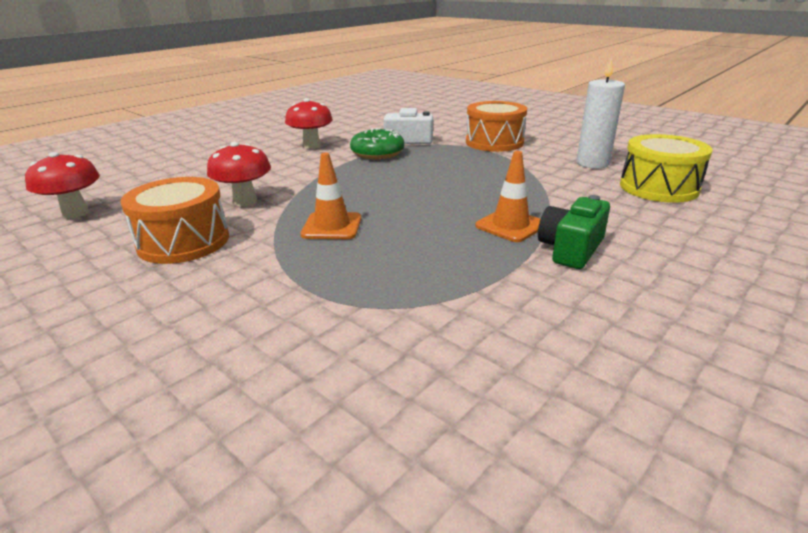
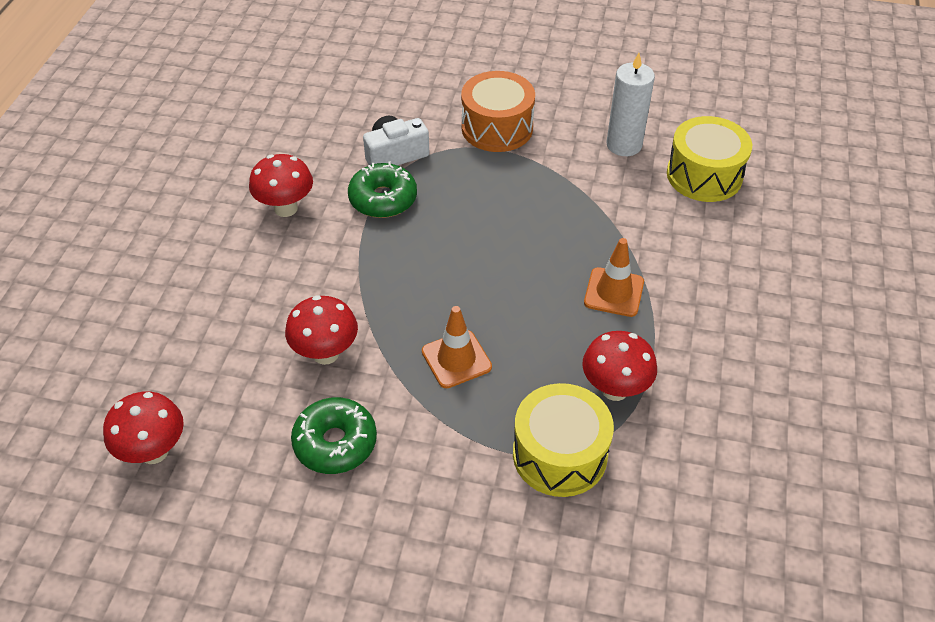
camera: 30 degrees left, 20 degrees up
orange drum [120,177,229,264] -> green donut [291,397,377,474]
green camera [538,195,610,269] -> none
none -> yellow drum [513,383,614,497]
none -> red mushroom [582,331,657,401]

